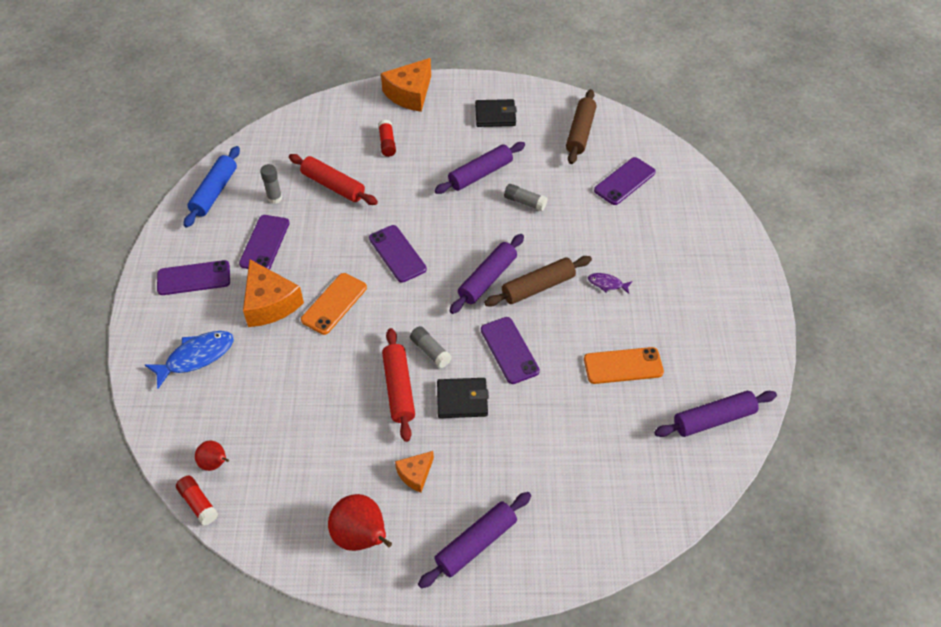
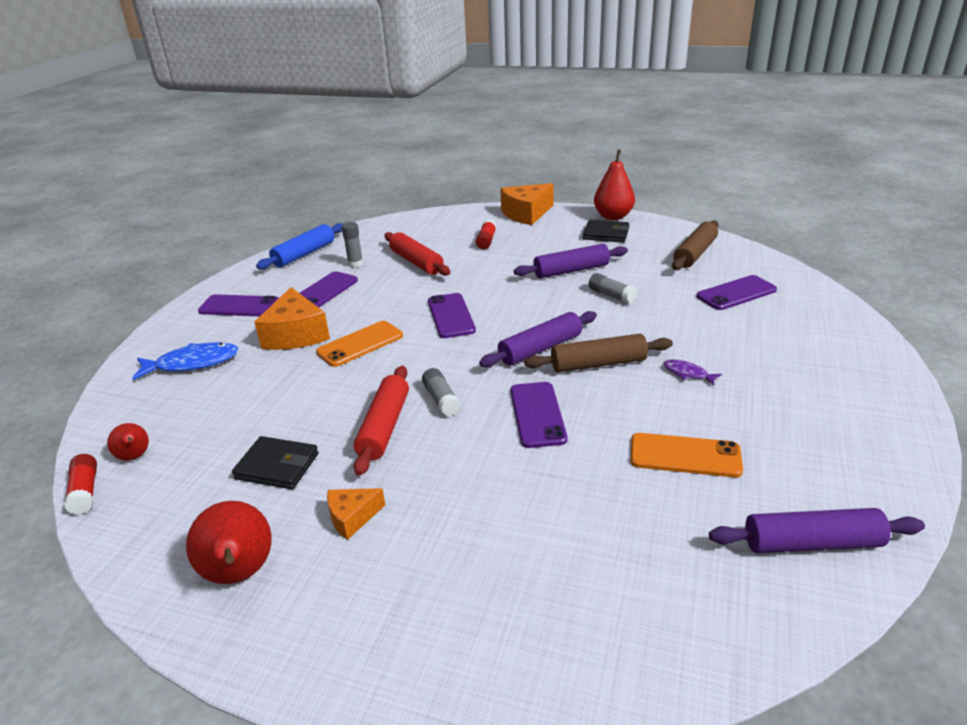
camera: 20 degrees right, 20 degrees down
purple rolling pin [418,492,531,589] -> none
black wallet [437,378,489,418] -> black wallet moved to [232,436,318,489]
none -> red pear [594,149,635,220]

